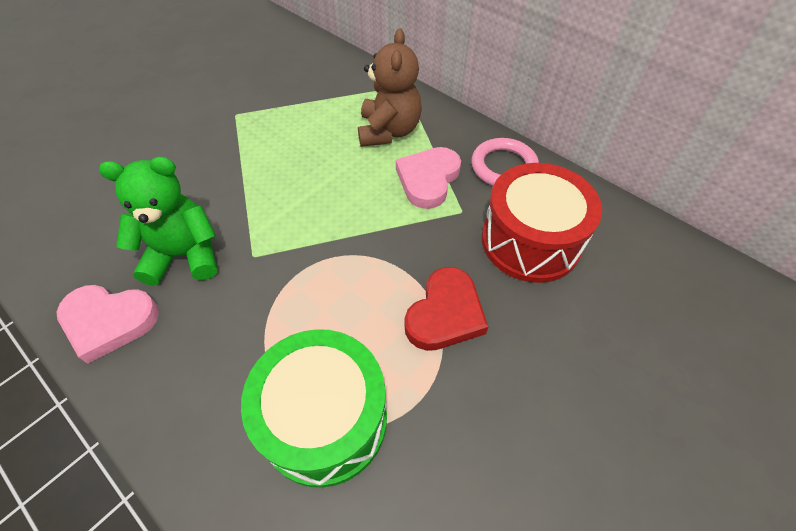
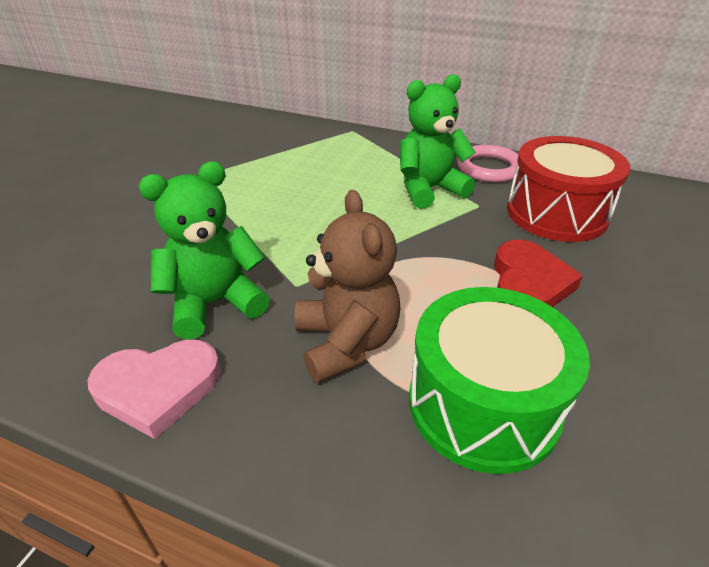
camera: 20 degrees left, 15 degrees down
brown teddy bear [358,28,422,147] -> brown teddy bear moved to [295,190,401,384]
pink heart [396,147,461,209] -> green teddy bear [400,74,476,209]

